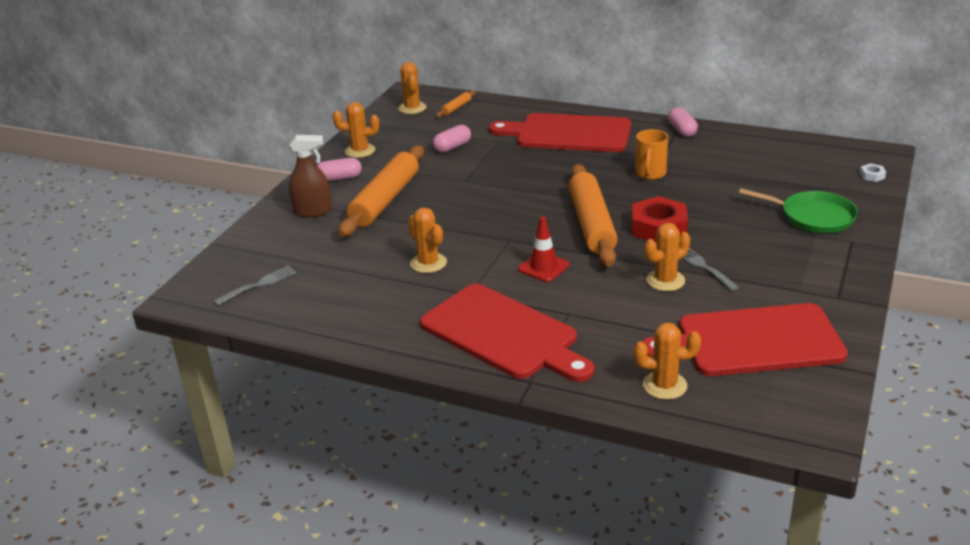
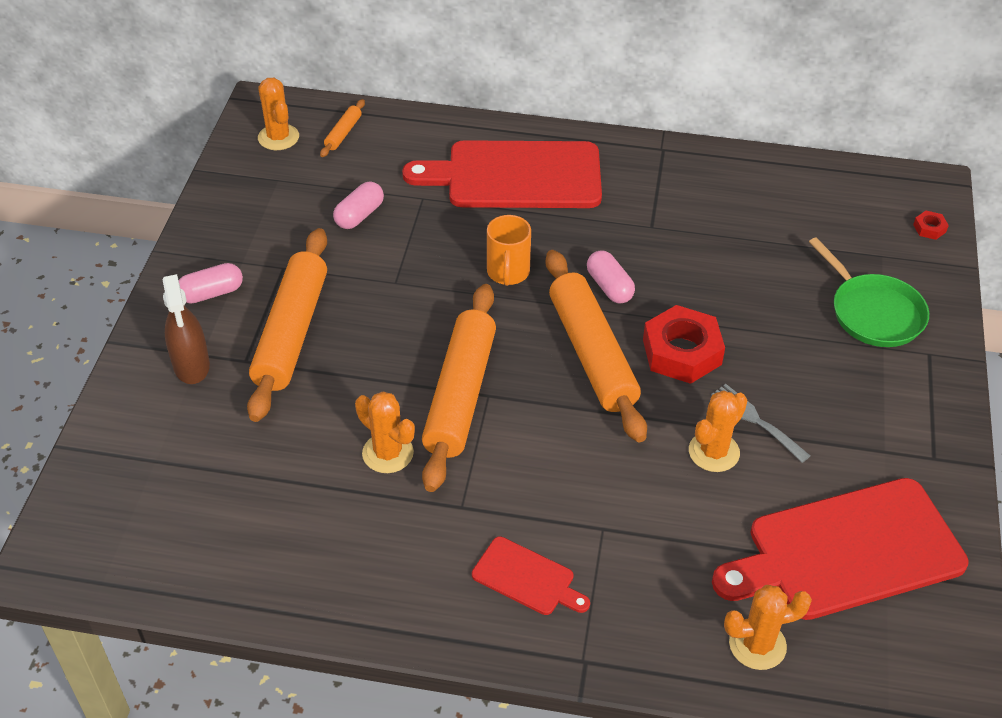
camera: 15 degrees left, 15 degrees up
grey fork [213,266,297,306] -> none
brown spray bottle [289,135,332,218] -> brown spray bottle turned 90 degrees clockwise [162,274,210,384]
orange cactus [333,102,379,158] -> none
red cutting board [420,284,594,382] -> red cutting board [472,536,590,615], size x0.47
red traffic cone [518,216,570,282] -> none
orange mug [635,129,668,180] -> orange mug moved to [487,215,531,286]
pink capsule [668,107,698,137] -> pink capsule moved to [587,250,635,303]
green pan [739,188,858,233] -> green pan turned 45 degrees clockwise [809,237,929,347]
white nut [860,163,886,182] -> red nut [913,211,949,240]
none -> orange rolling pin [422,284,496,492]

